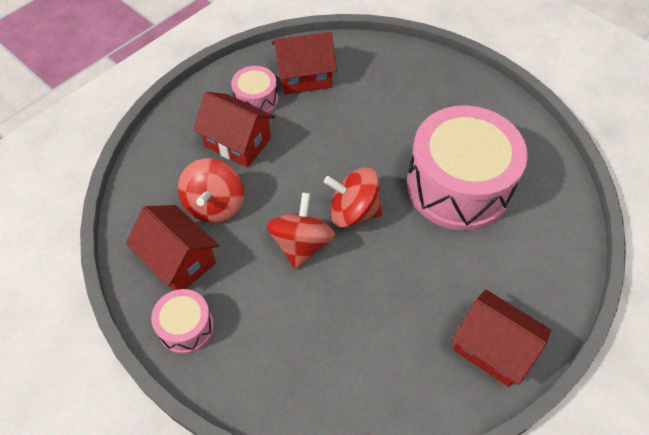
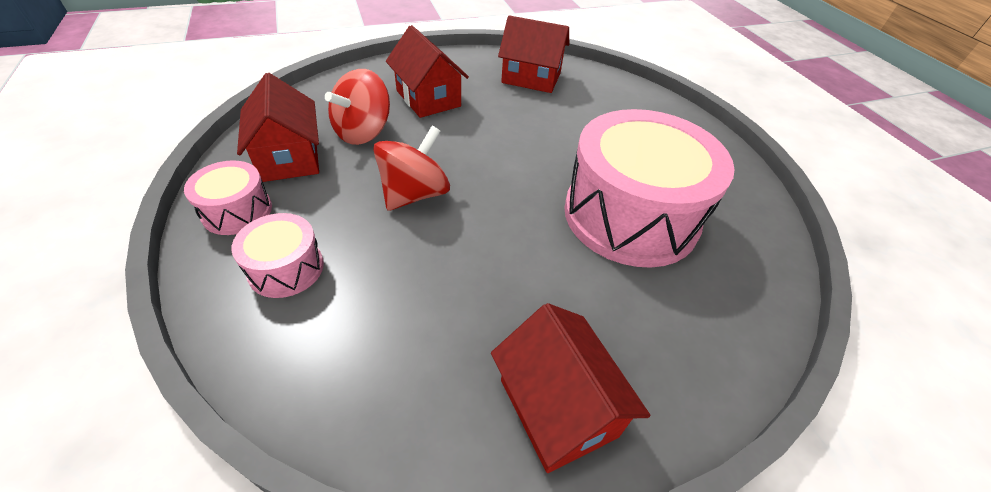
camera: 25 degrees right, 10 degrees down
pink drum [231,66,278,113] -> pink drum moved to [231,213,324,298]
red spinning top [324,167,383,228] -> none

